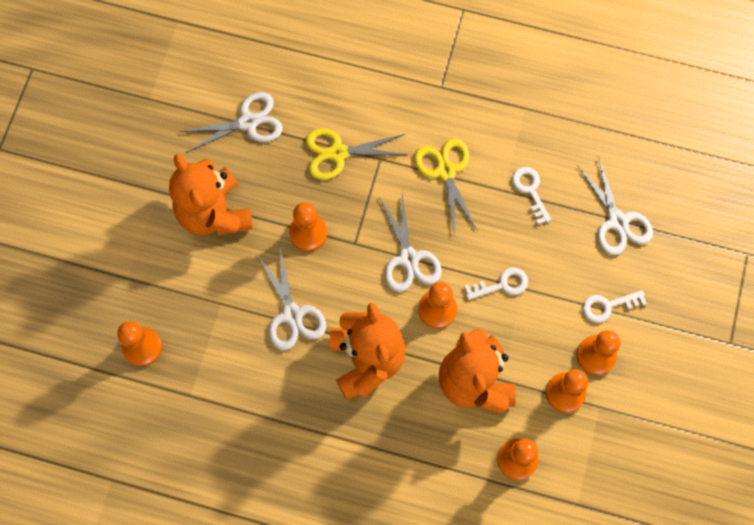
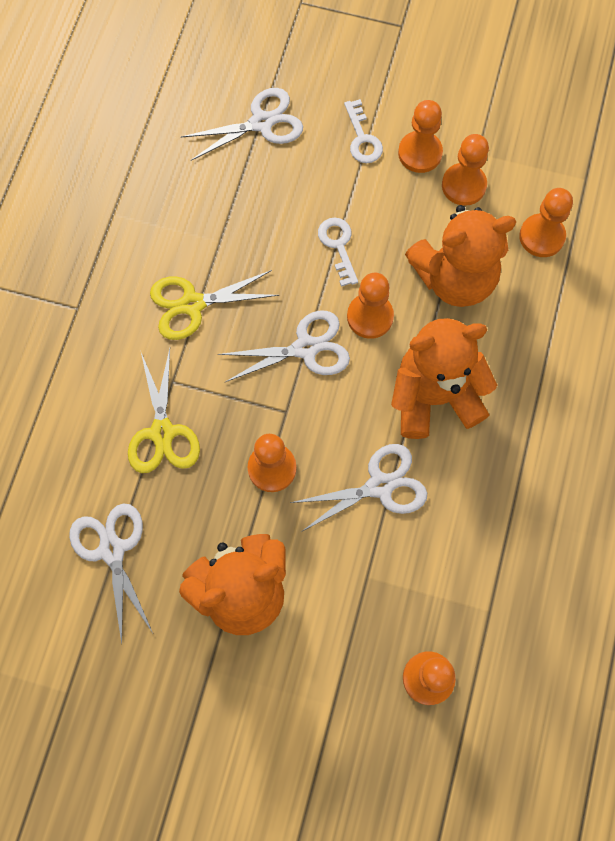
camera: 90 degrees left, 0 degrees up
white key [512,167,551,225] -> none

